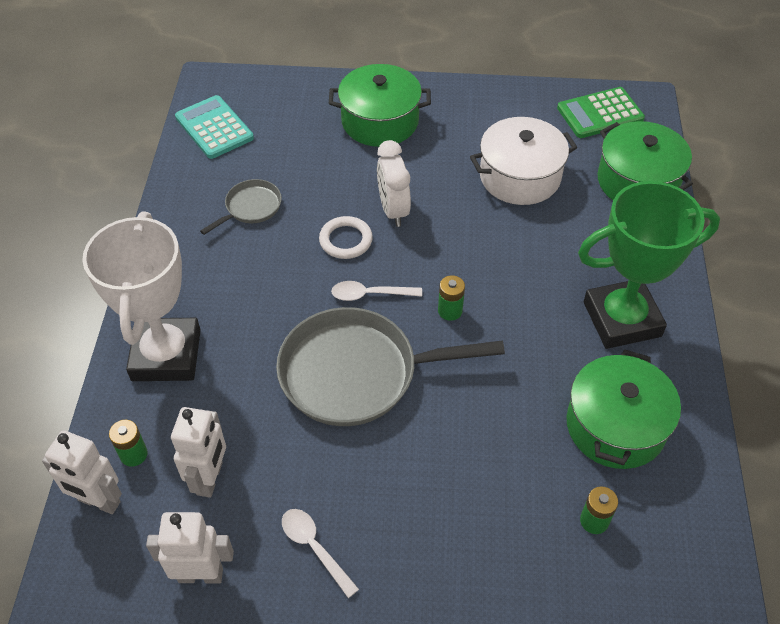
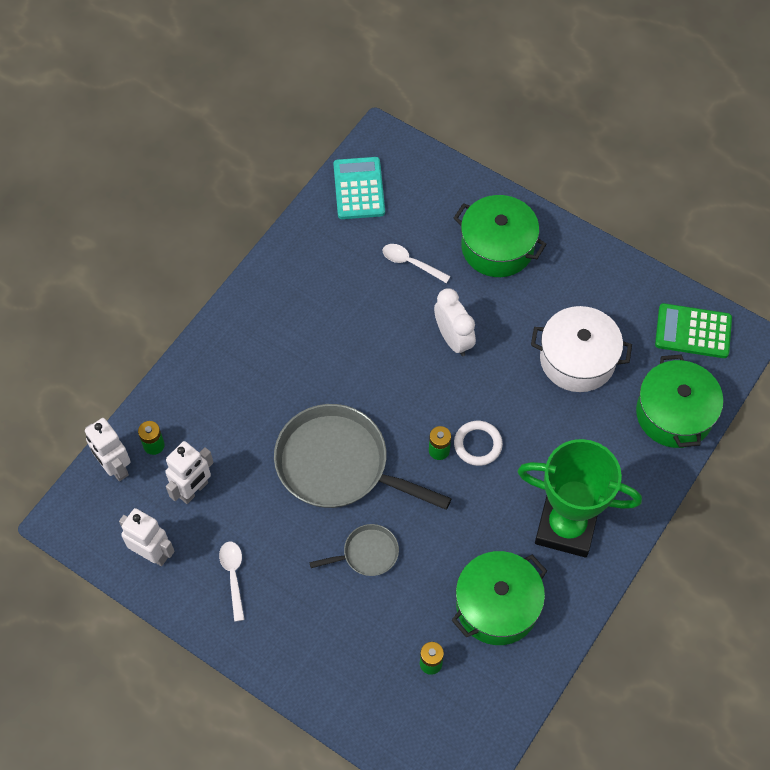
camera: 30 degrees right, 10 degrees up
white trophy [82,212,201,381] -> none
grey pan [200,179,282,235] -> grey pan moved to [309,524,399,576]
white ring [319,216,373,259] -> white ring moved to [454,421,503,466]
white spoon [331,281,422,301] -> white spoon moved to [383,244,451,283]
white clock [377,140,411,227] -> white clock turned 135 degrees clockwise [434,288,476,356]

